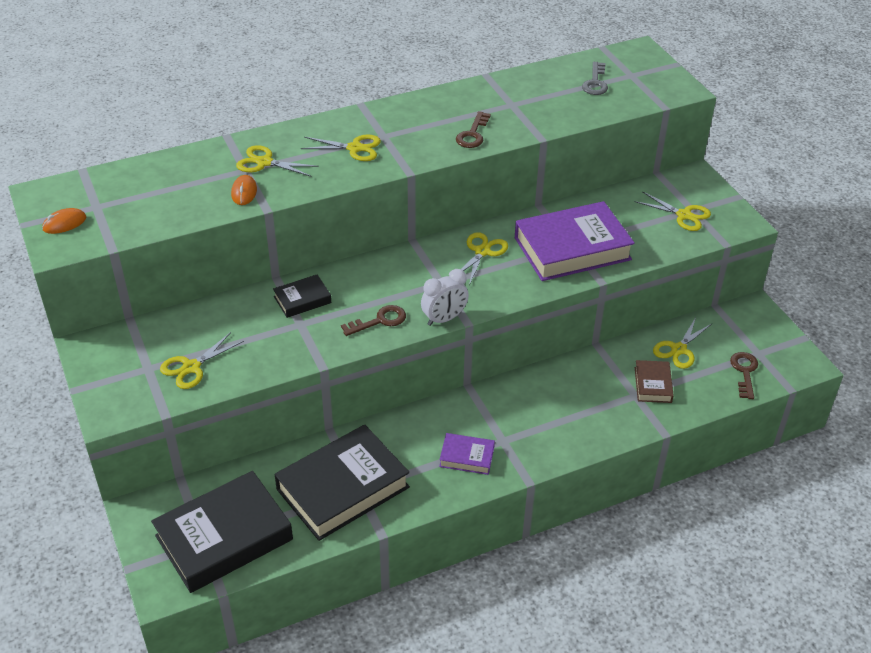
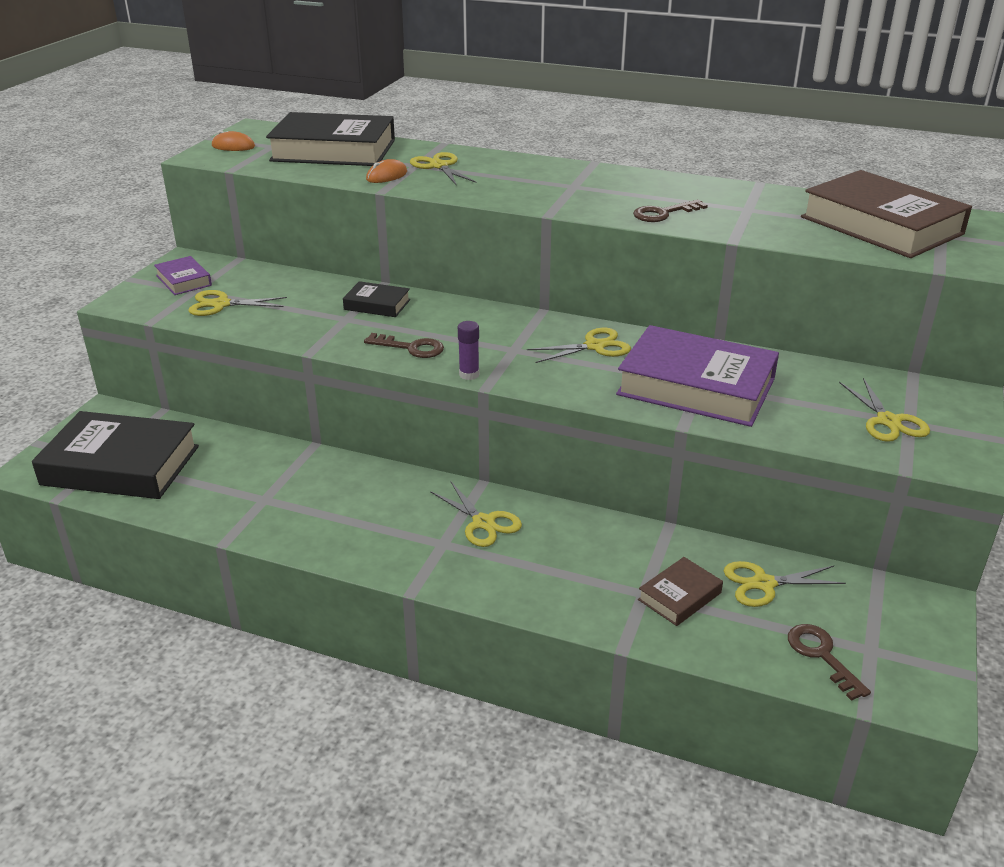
camera: 45 degrees right, 10 degrees down
black book [274,425,410,541] -> black book moved to [266,112,395,166]
yellow scissors [301,134,381,161] -> yellow scissors moved to [430,481,522,547]
white clock [421,269,469,326] -> purple glue stick [458,321,479,380]
purple book [439,433,495,475] -> purple book moved to [154,256,212,295]
grey key [582,62,608,95] -> brown book [801,170,972,258]
brown key [730,352,758,399] -> brown key turned 75 degrees counterclockwise [788,624,871,701]

